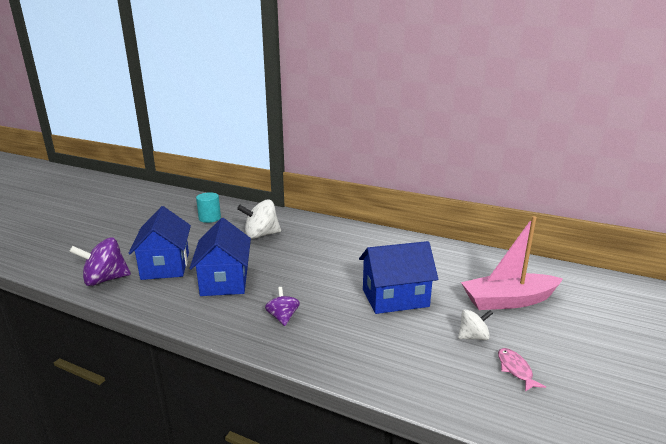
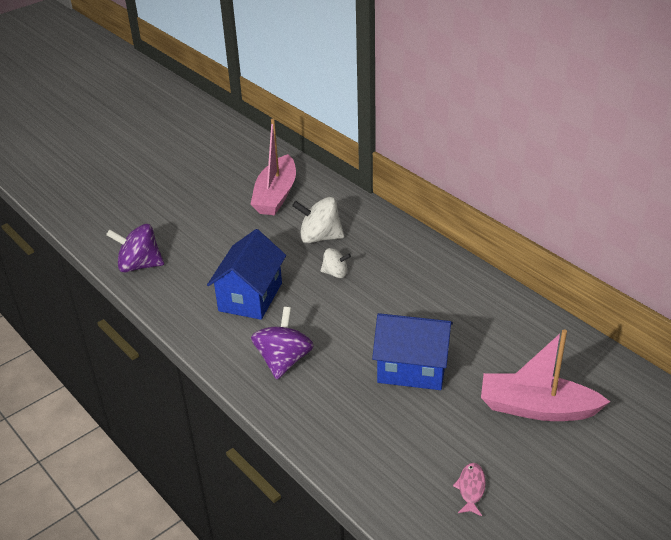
camera: 25 degrees right, 15 degrees up
blue house [128,206,191,280] -> none
turquoise cylinder [196,192,221,223] -> pink boat [250,118,296,215]
purple spinning top [265,287,300,326] -> purple spinning top [251,307,314,379], size x1.71
white spinning top [458,309,493,340] -> white spinning top moved to [321,248,351,278]

